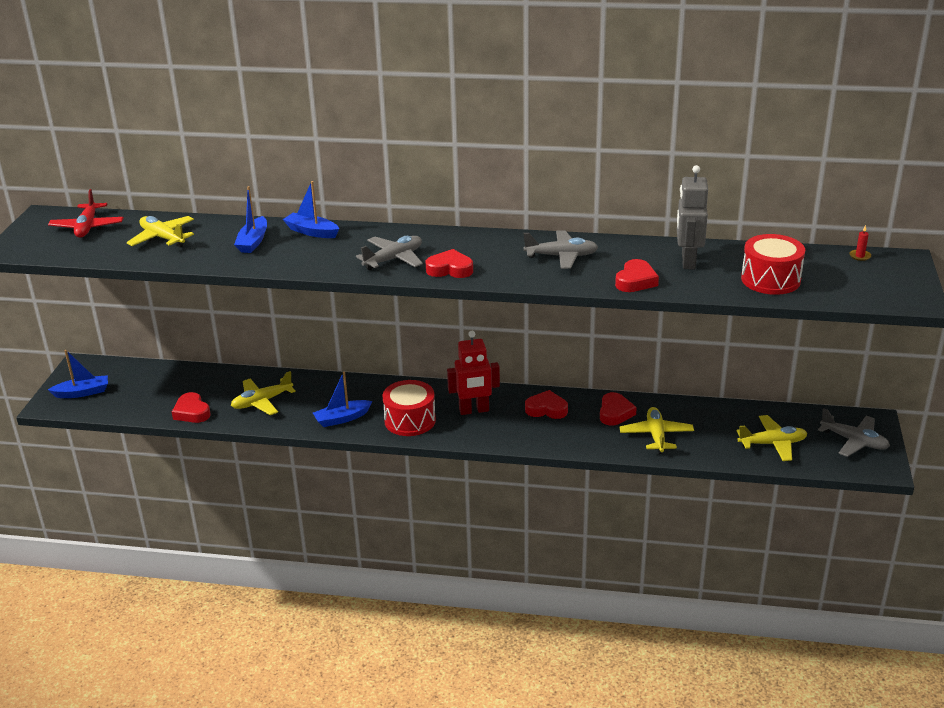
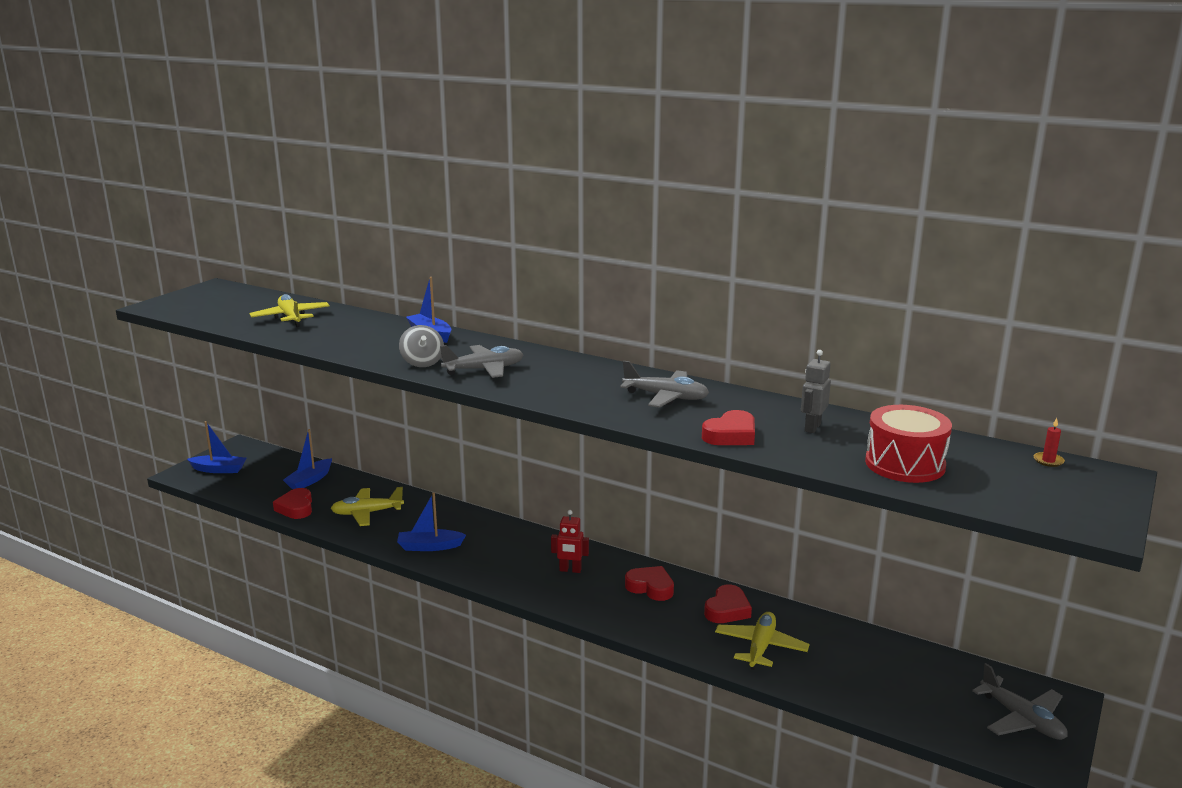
camera: 20 degrees right, 10 degrees down
red plane [48,189,124,238] -> none
blue boat [234,186,267,253] -> blue boat moved to [283,429,332,489]
red drum [383,380,436,436] -> none
red heart [426,249,473,278] -> none
red robot [447,331,500,415] -> red robot [551,510,589,573], size x0.63
grey robot [677,165,708,270] -> grey robot [801,350,831,433], size x0.63
yellow plane [737,415,808,461] -> none
none -> grey spinning top [399,325,444,367]

